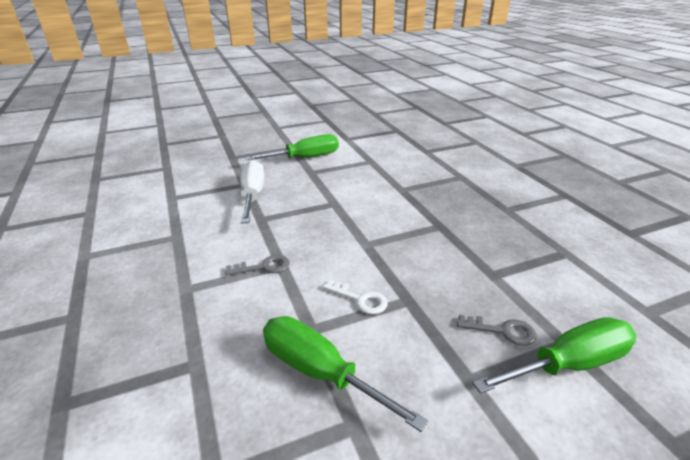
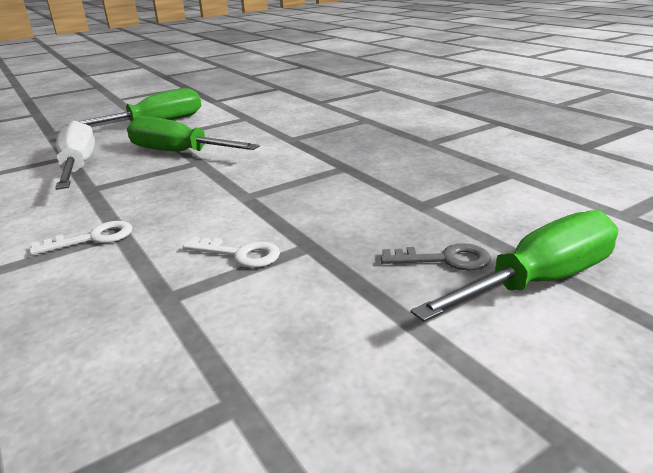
camera: 10 degrees left, 5 degrees down
grey key [225,255,290,276] -> white key [29,221,132,255]
green screwdriver [263,316,428,432] -> green screwdriver moved to [127,116,259,152]

